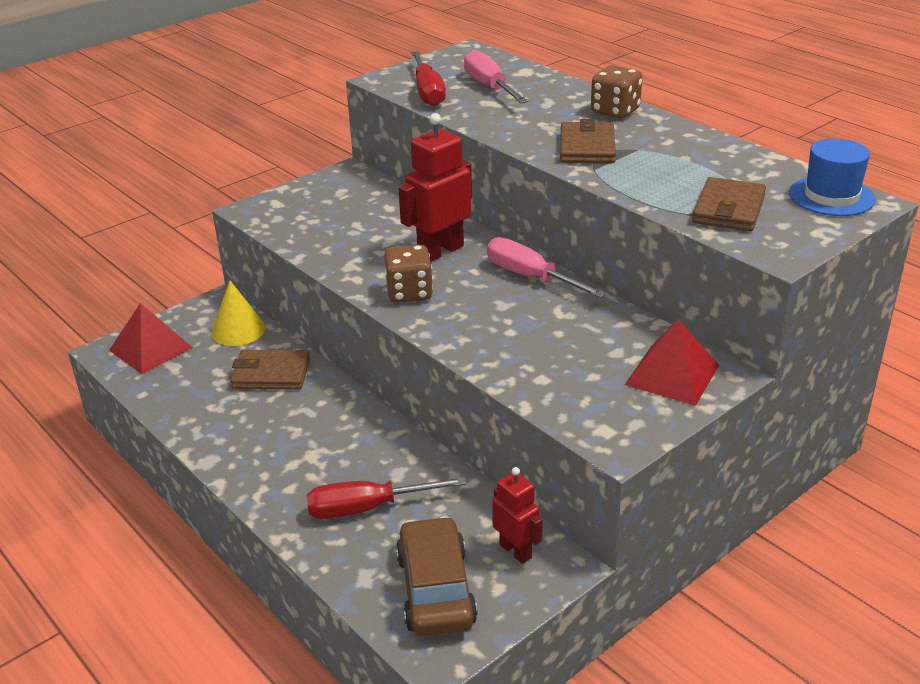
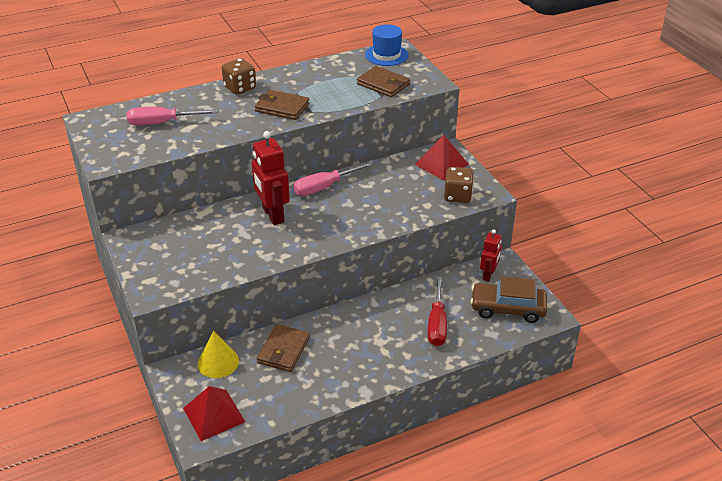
camera: 75 degrees left, 5 degrees up
brown dice [384,245,433,303] -> brown dice moved to [444,167,474,203]
red screwdriver [411,51,446,106] -> none
red robot [492,467,543,564] -> red robot turned 135 degrees clockwise [480,230,502,282]

